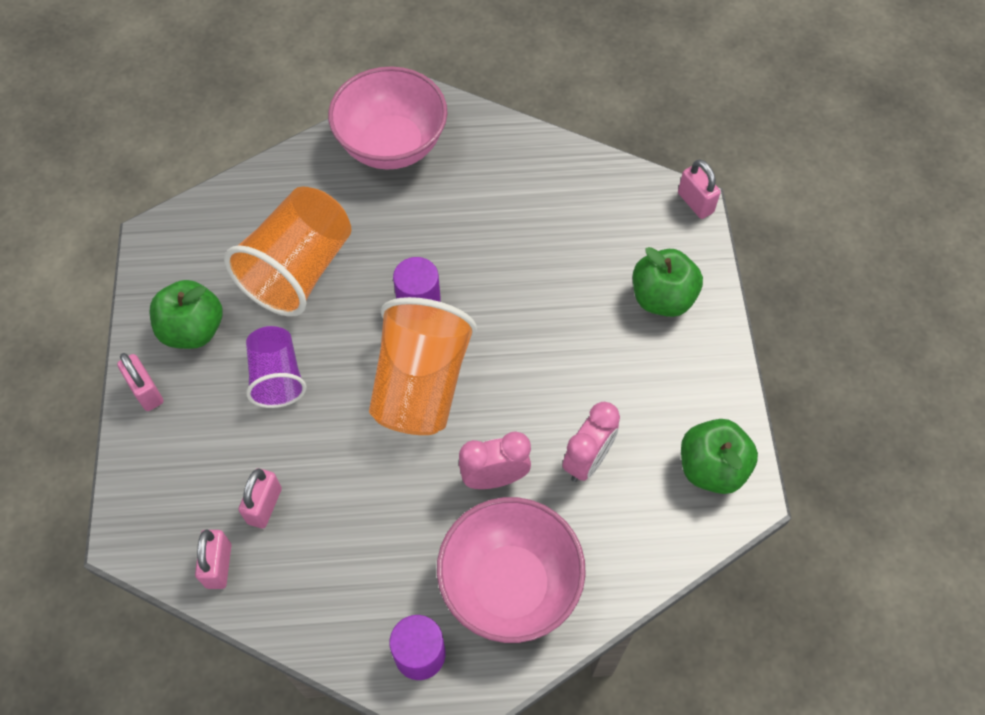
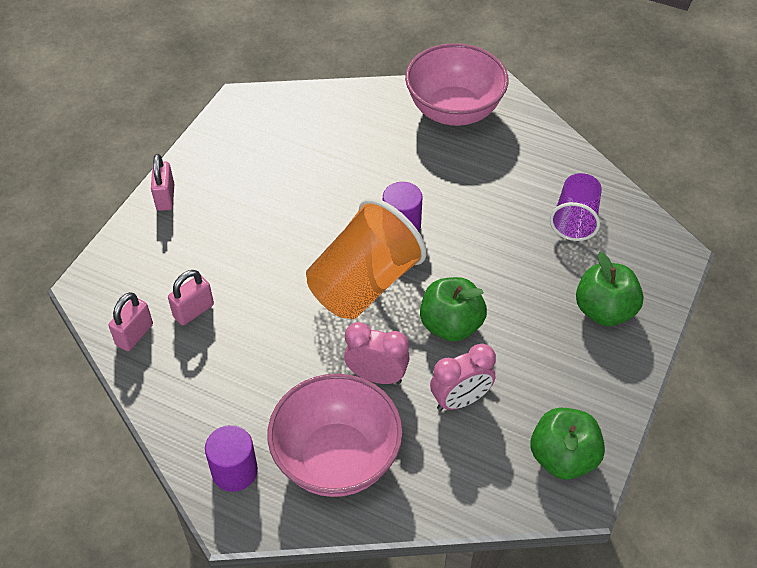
camera: 30 degrees right, 10 degrees down
green apple [150,280,223,349] -> green apple moved to [420,277,487,342]
orange cup [224,186,351,317] -> none
purple cup [246,326,306,408] -> purple cup moved to [550,173,602,241]
pink padlock [678,159,721,219] -> none

